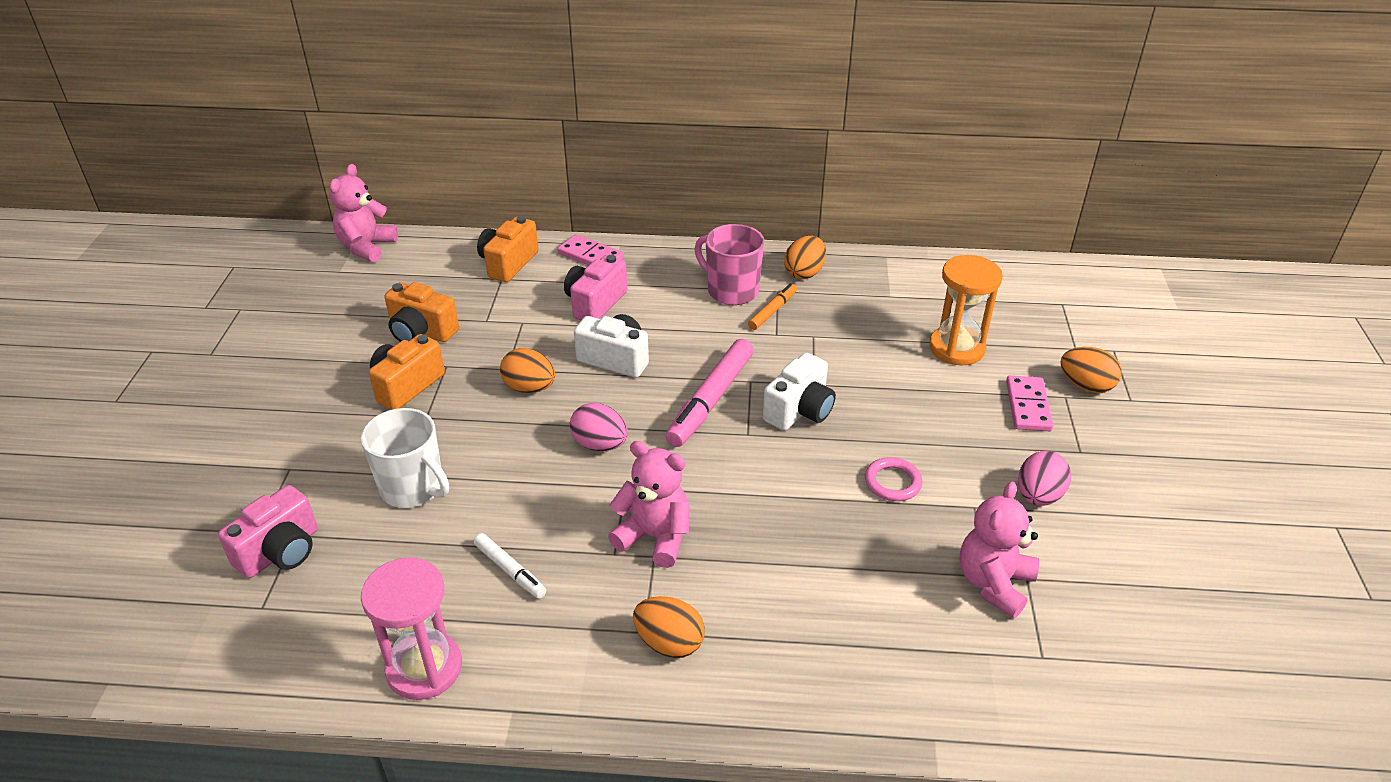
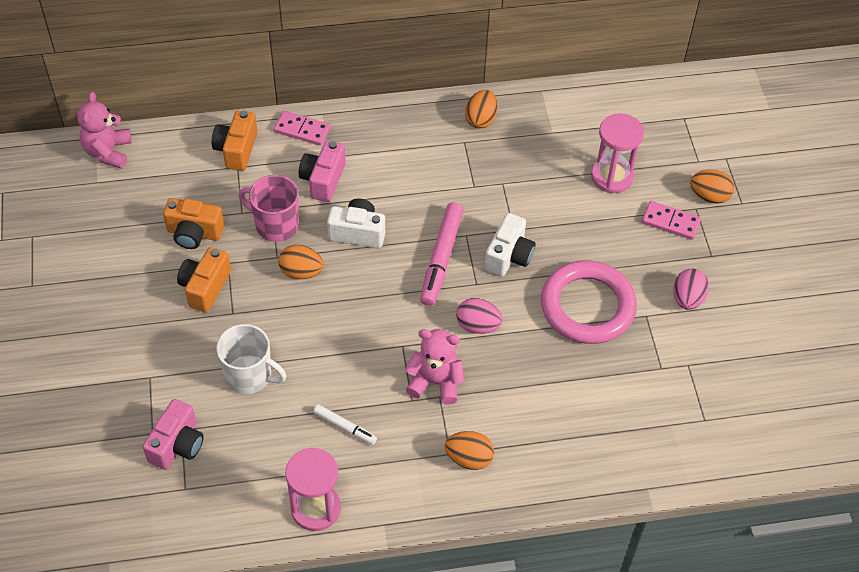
camera: 15 degrees left, 15 degrees up
pink egg [570,403,628,451] -> pink egg moved to [456,298,502,334]
pink mug [695,224,764,305] -> pink mug moved to [238,175,299,242]
orange marker [748,283,797,330] -> none
pink ring [865,457,923,501] -> pink ring [541,261,637,344], size x2.34
orange hourglass [929,255,1003,365] -> pink hourglass [591,113,644,193]
pink teddy bear [960,481,1039,618] -> none
pink domino [1006,375,1053,431] -> pink domino turned 60 degrees counterclockwise [642,201,701,240]

